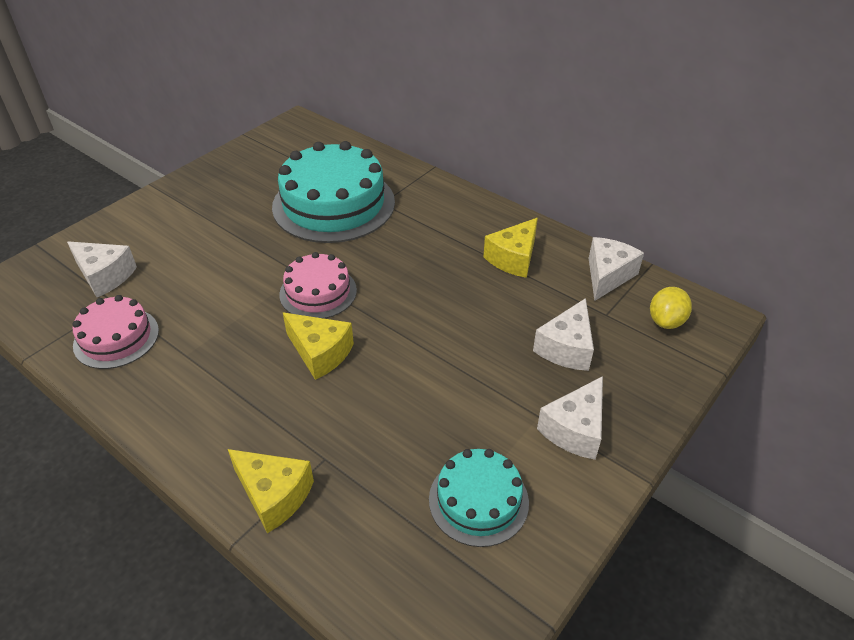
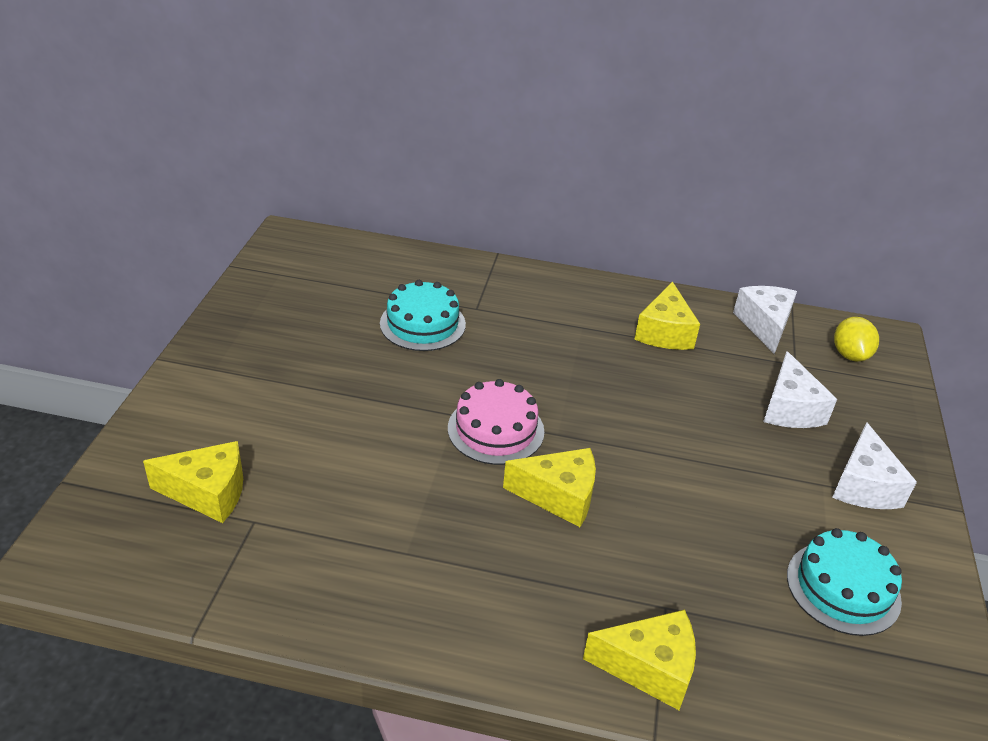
camera: 30 degrees left, 5 degrees down
white cheese [67,241,137,297] -> yellow cheese [143,441,243,523]
pink cake [72,295,159,369] -> none
turquoise cake [272,141,395,243] -> turquoise cake [380,280,466,351], size x0.55

